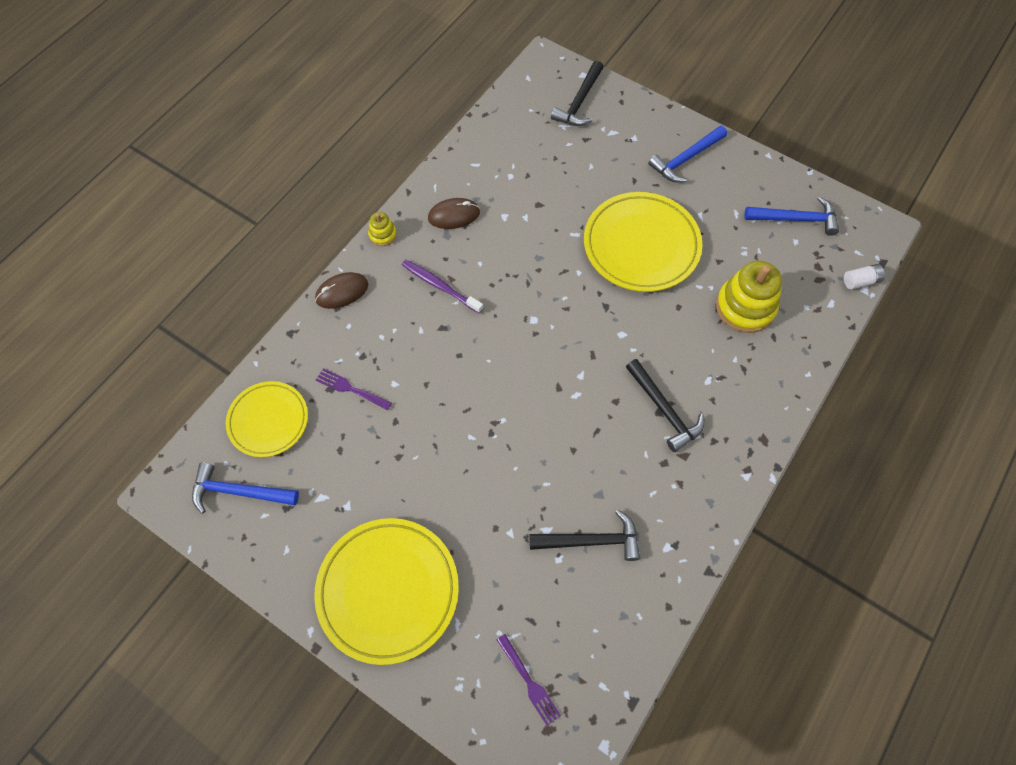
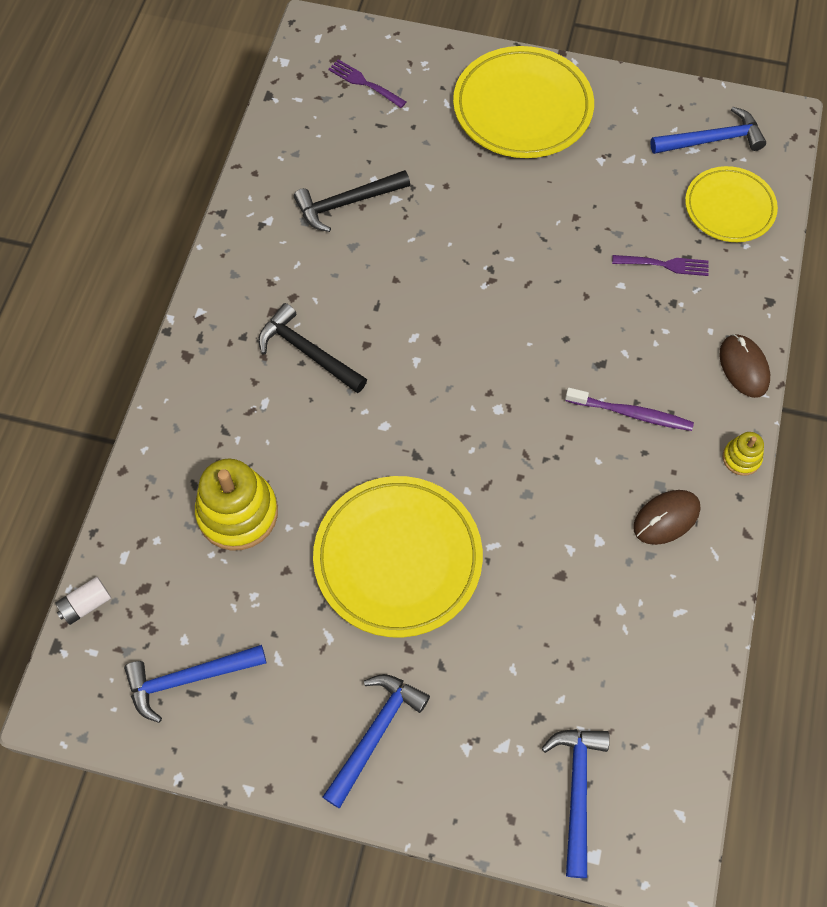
camera: 160 degrees right, 0 degrees up
brown mouse [315,272,368,309] -> brown mouse turned 60 degrees counterclockwise [720,334,770,398]
black hammer [551,61,604,126] -> blue hammer [541,729,610,878]

